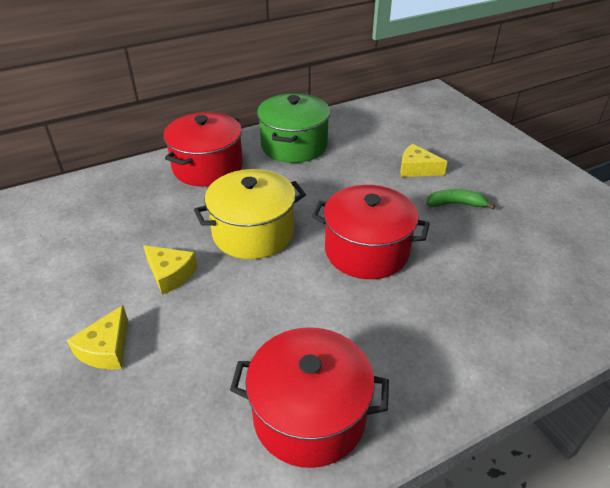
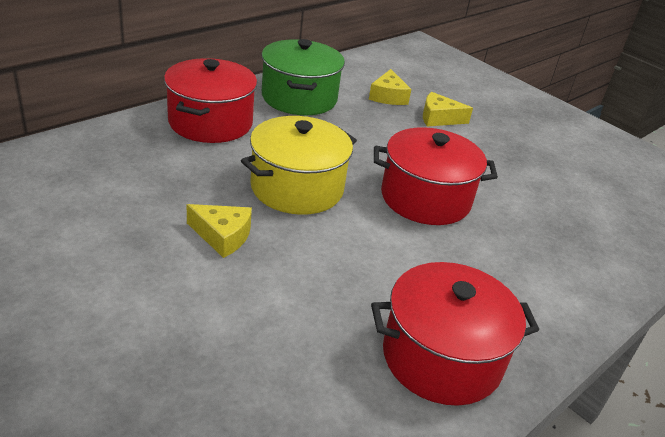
camera: 20 degrees left, 5 degrees down
yellow cheese [67,305,128,369] -> yellow cheese moved to [369,69,411,105]
green banana [427,189,495,210] -> none

